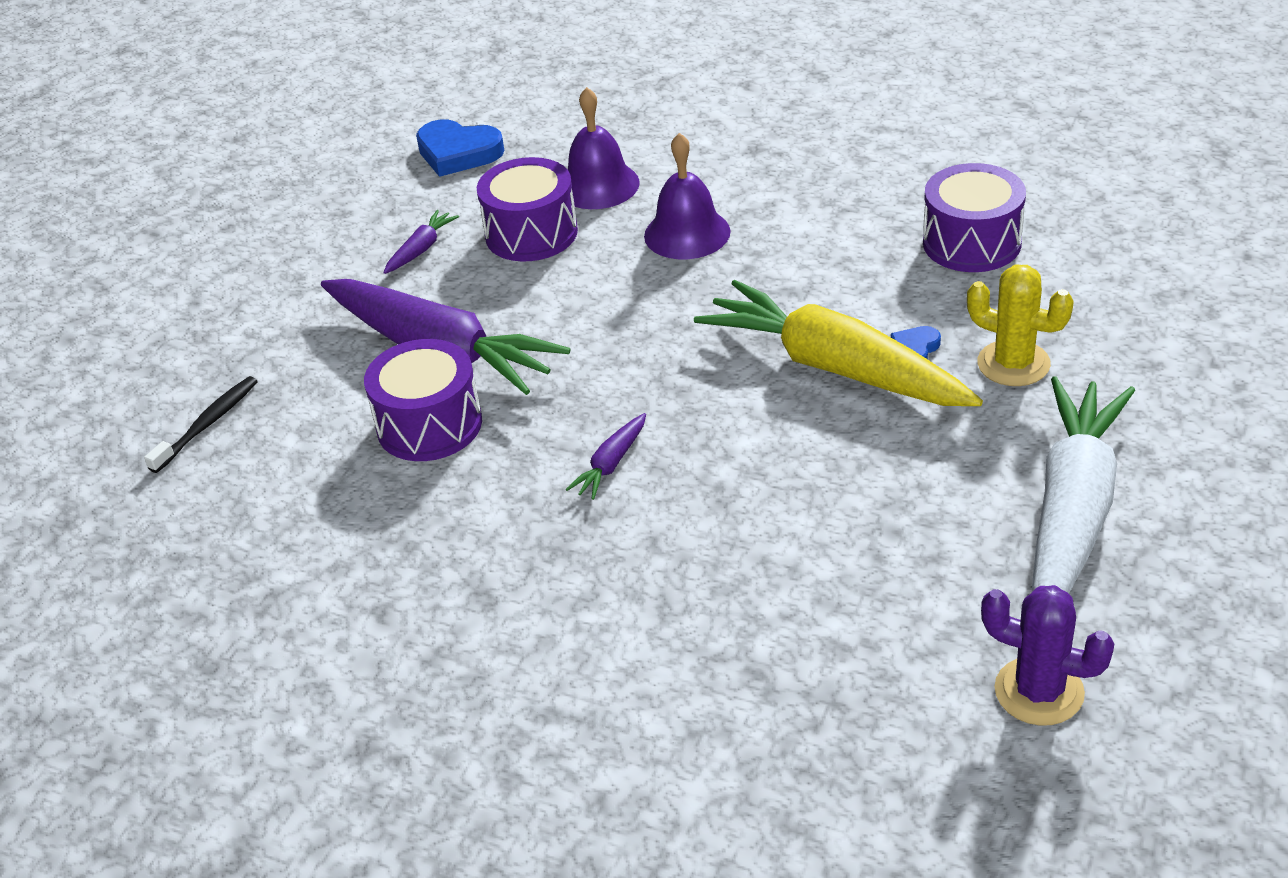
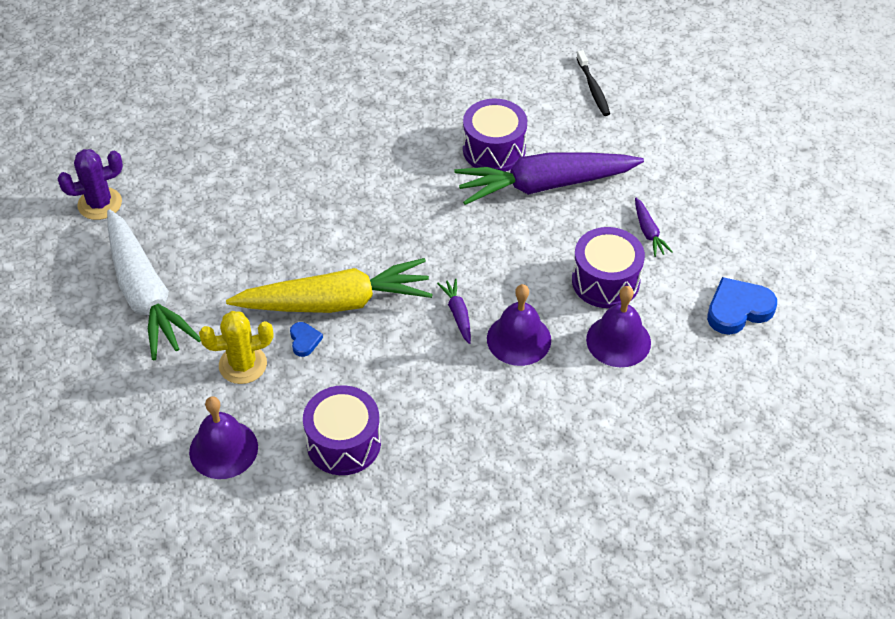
camera: 130 degrees right, 10 degrees up
purple carrot [565,413,646,500] -> purple carrot moved to [437,278,471,344]
none -> purple bell [189,396,258,479]

